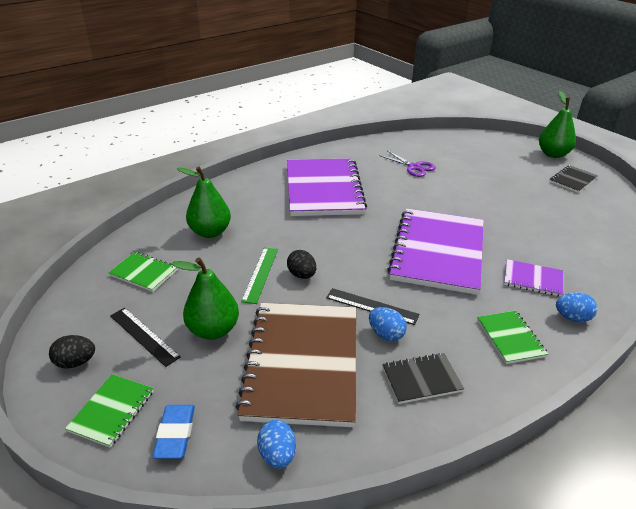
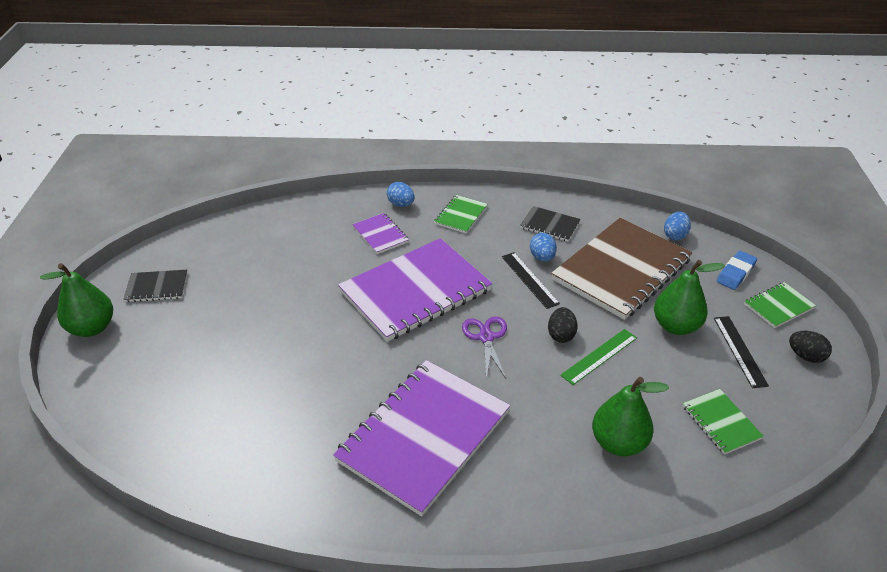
camera: 140 degrees left, 5 degrees up
purple scissors [379,151,436,177] -> purple scissors moved to [462,316,507,379]

